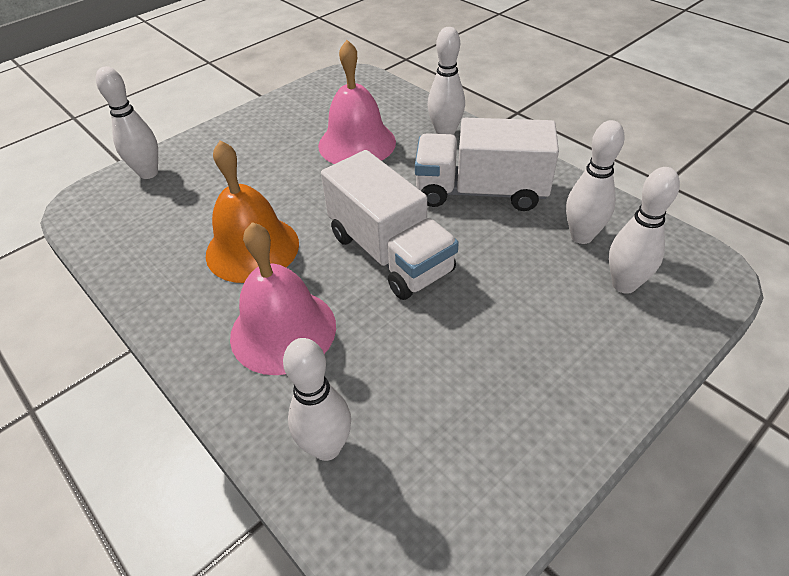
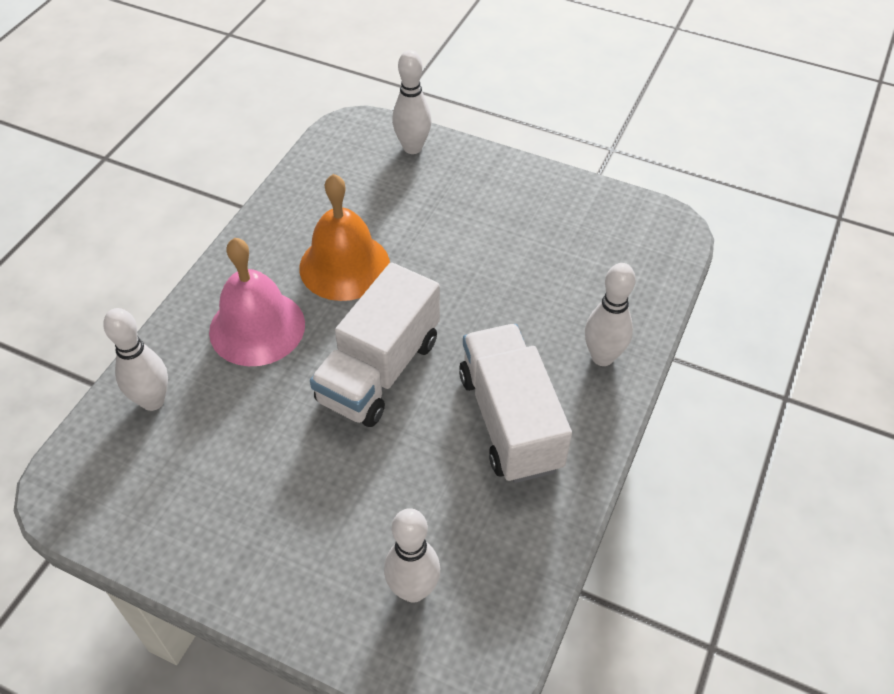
camera: 65 degrees right, 5 degrees up
pink bell [318,40,396,164] -> none
white bowling pin [566,120,625,244] -> none

